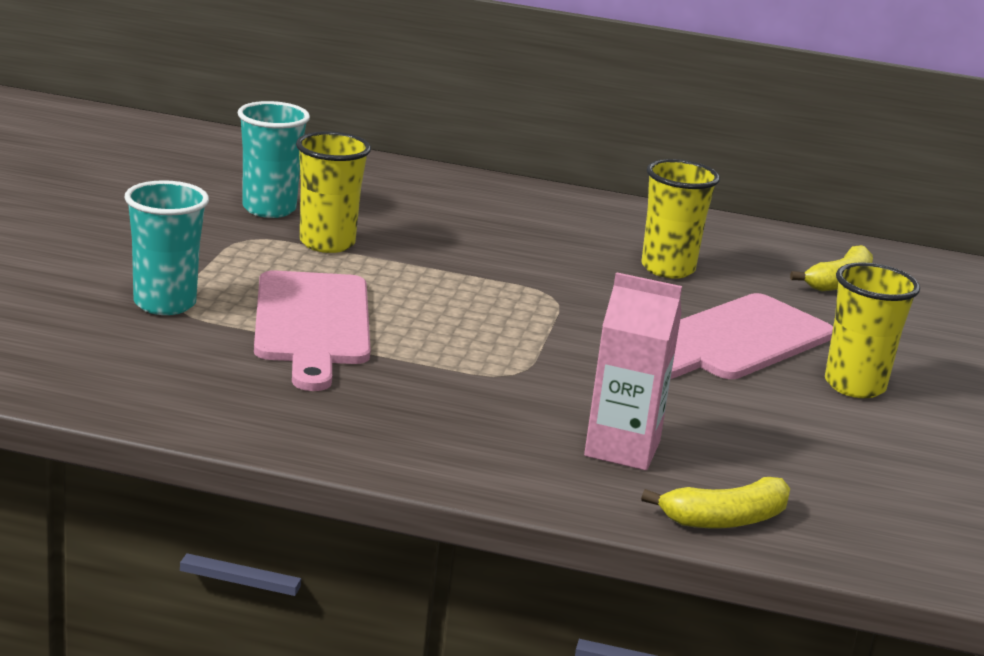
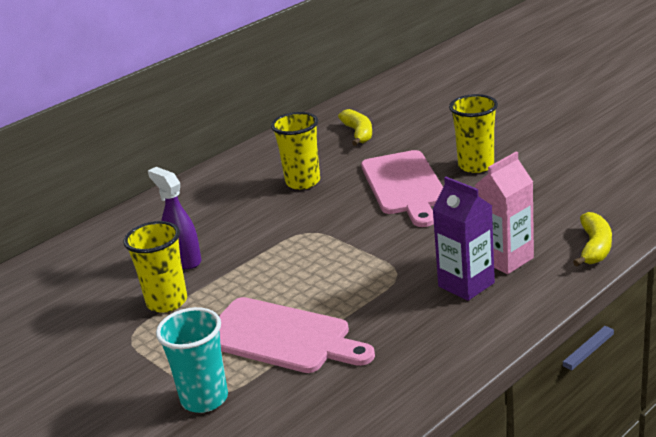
camera: 50 degrees left, 5 degrees up
turquoise cup [237,101,310,218] -> none
none -> purple spray bottle [148,167,201,269]
none -> purple carton [432,177,495,301]

